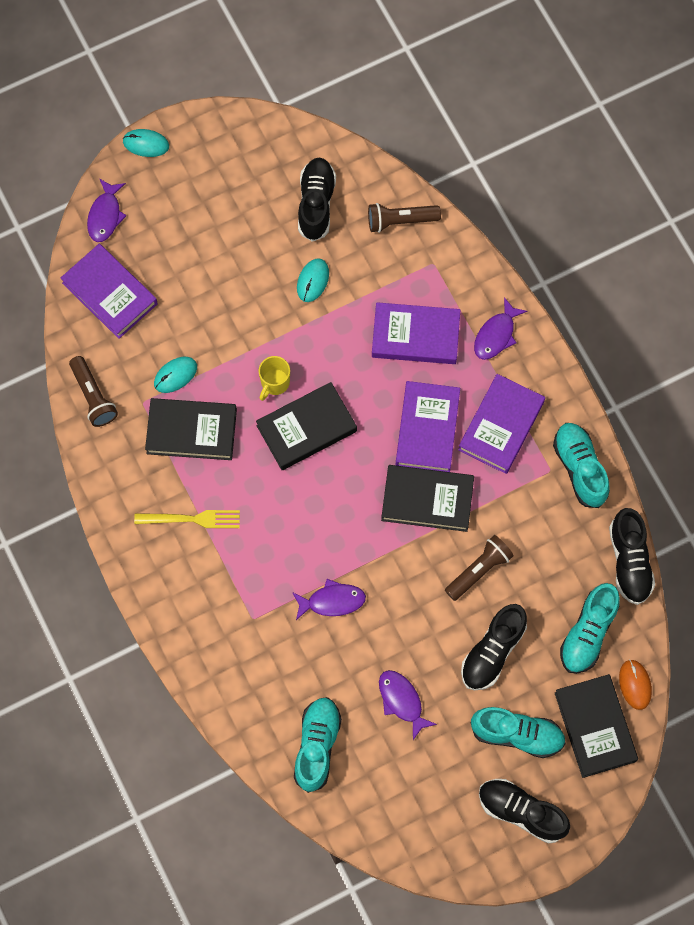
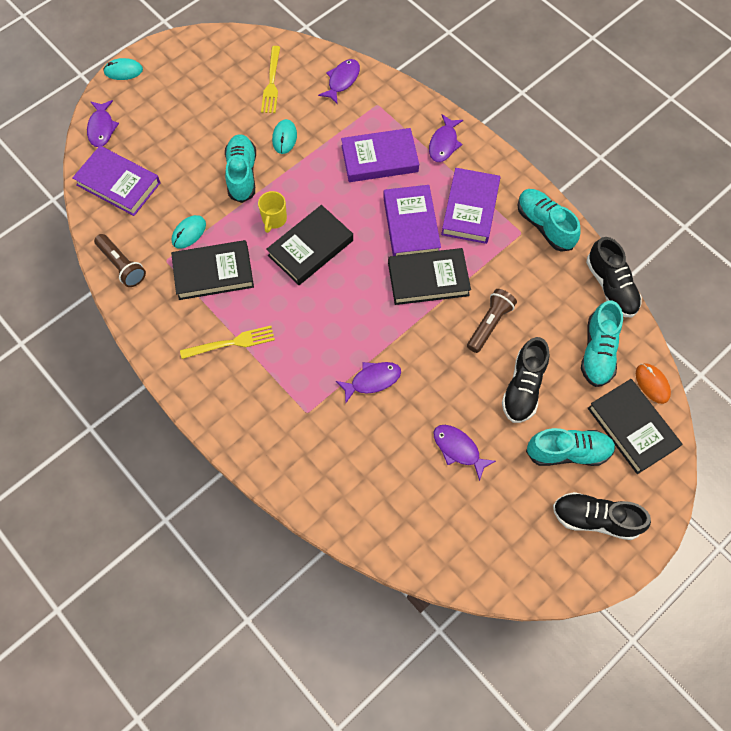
camera: 15 degrees left, 5 degrees down
turquoise shoe [294,697,342,793] -> turquoise shoe moved to [225,134,256,203]
black shoe [298,158,336,242] -> yellow fork [261,46,280,113]
brown flashlight [368,203,441,233] -> purple fish [318,59,360,105]

